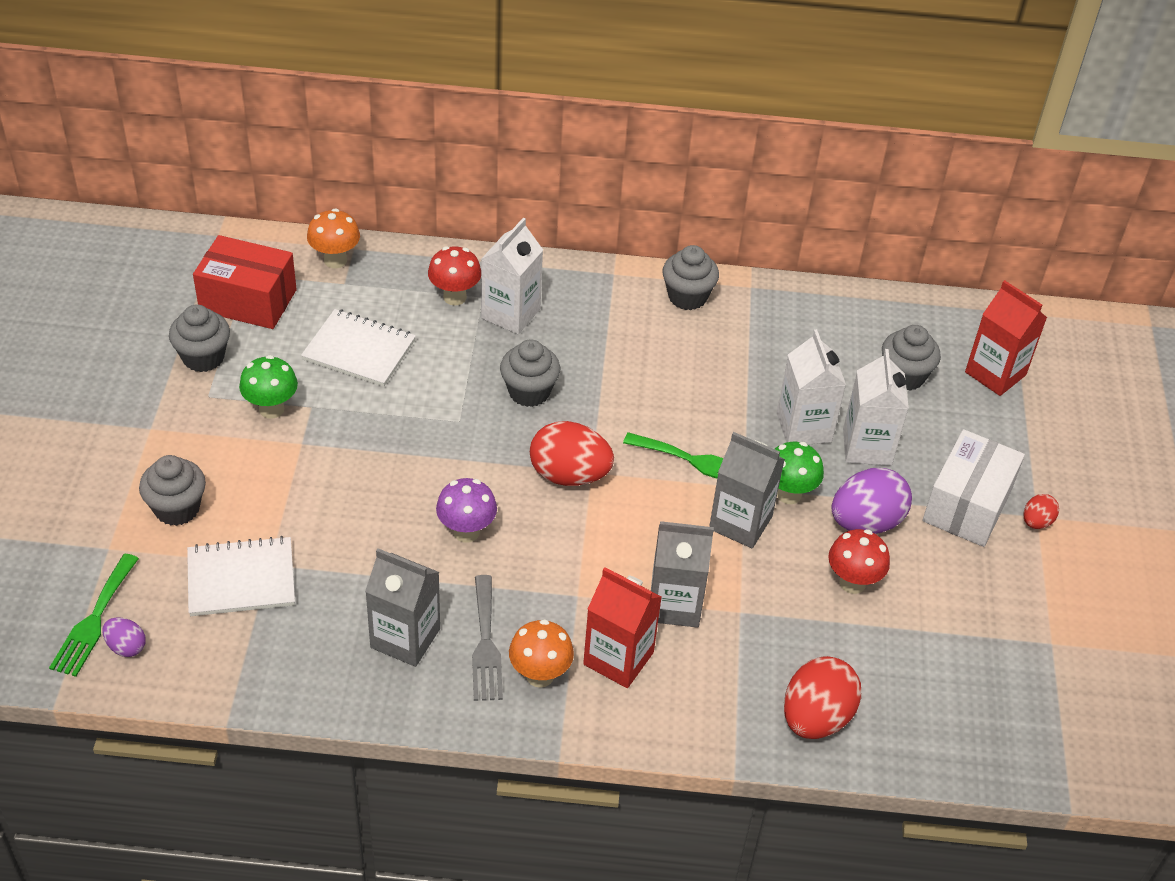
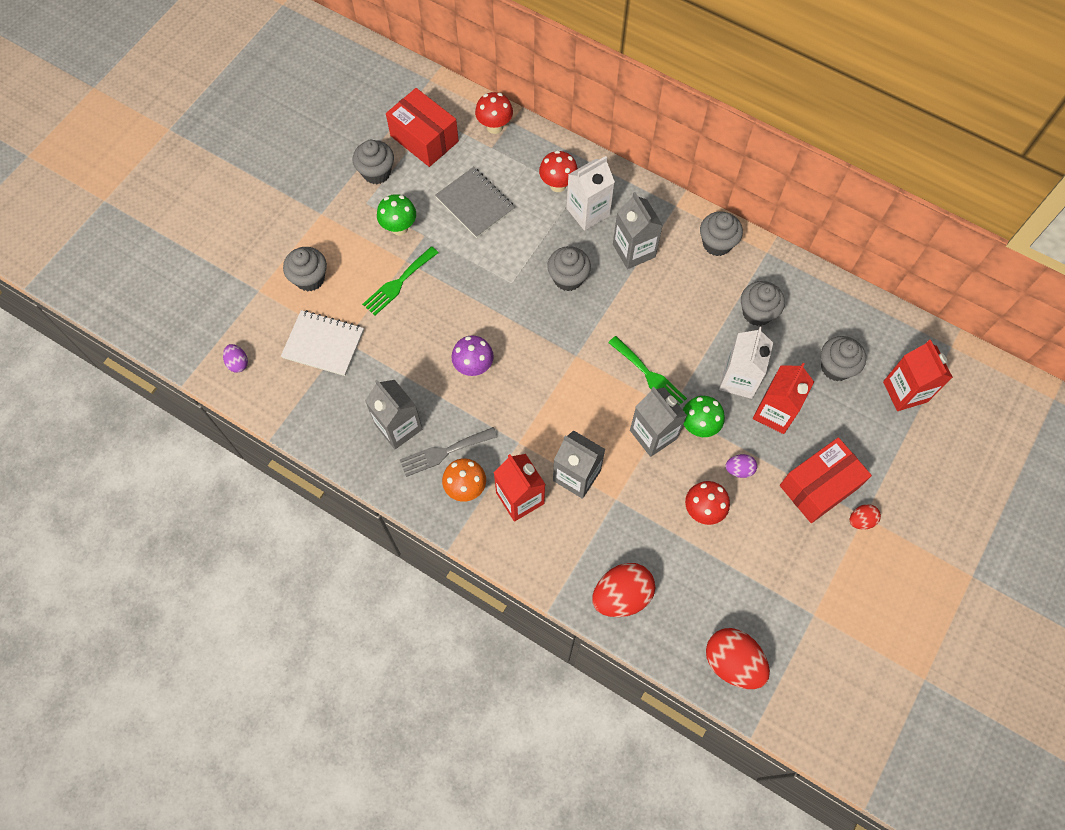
camera: 30 degrees right, 20 degrees up
green fork [49,554,139,677] -> green fork moved to [362,246,439,315]
white notebook [301,309,416,387] -> grey notebook [435,167,515,238]
orange mushroom [307,208,360,268] -> red mushroom [475,92,513,134]
grey fork [472,575,503,701] -> grey fork turned 45 degrees clockwise [400,427,498,477]
red egg [530,421,614,486] -> red egg moved to [706,628,770,689]
purple egg [831,468,912,534] -> purple egg [725,454,757,478], size x0.50
white carton [843,349,909,466] -> red carton [753,363,814,434]
white box [923,429,1025,547] -> red box [780,437,872,523]
none -> grey carton [613,192,663,269]
none -> grey cupcake [741,281,785,326]

